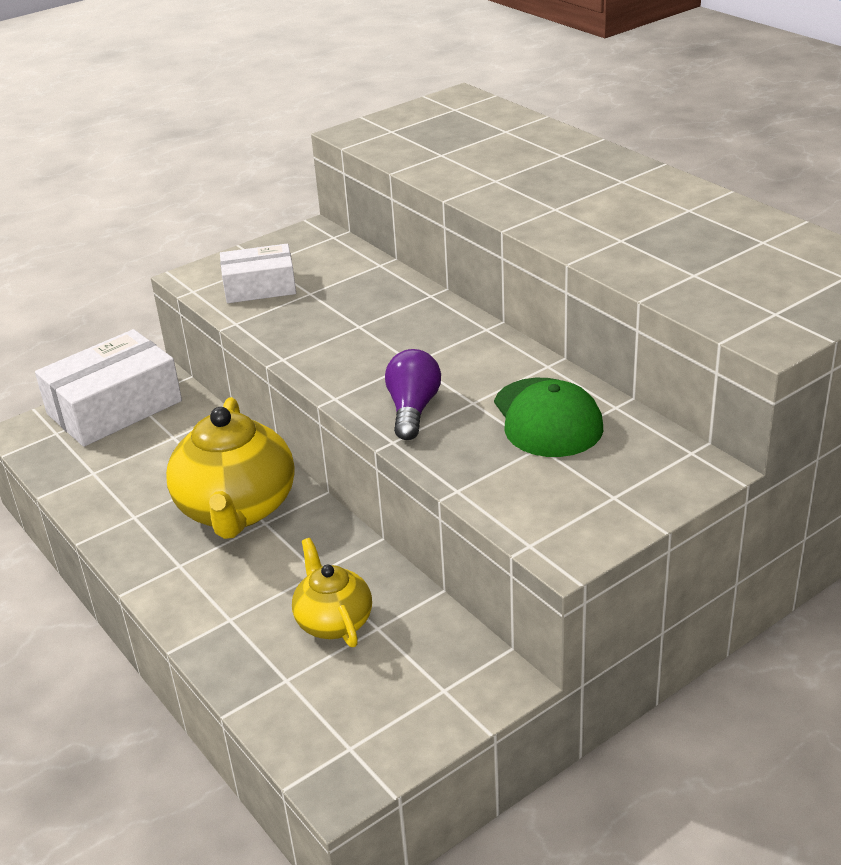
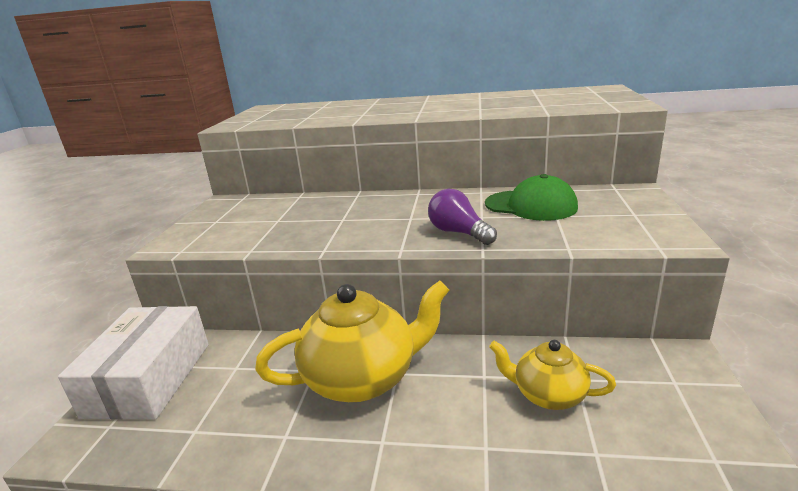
camera: 45 degrees left, 10 degrees down
yellow teapot [166,397,295,539] -> yellow teapot turned 60 degrees counterclockwise [255,281,449,402]
white box [220,244,296,303] -> none

